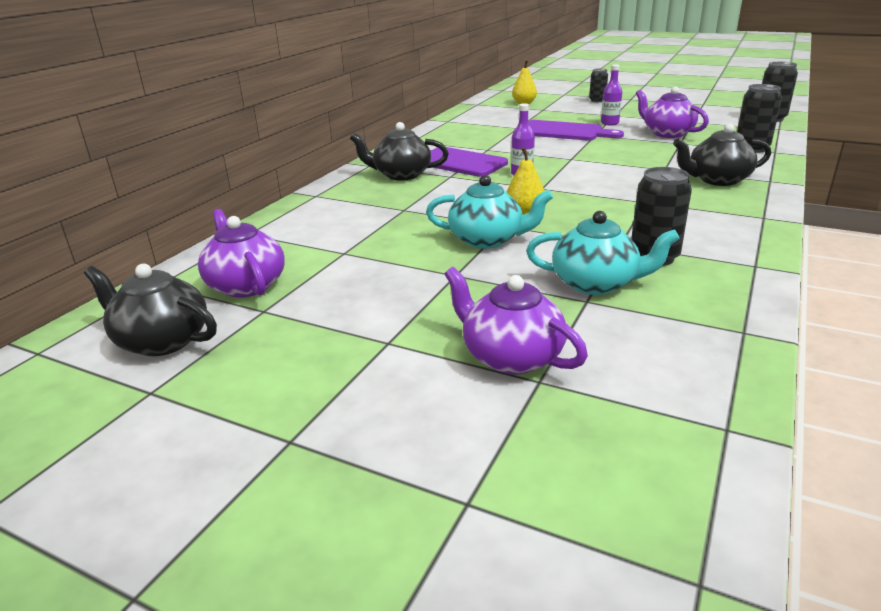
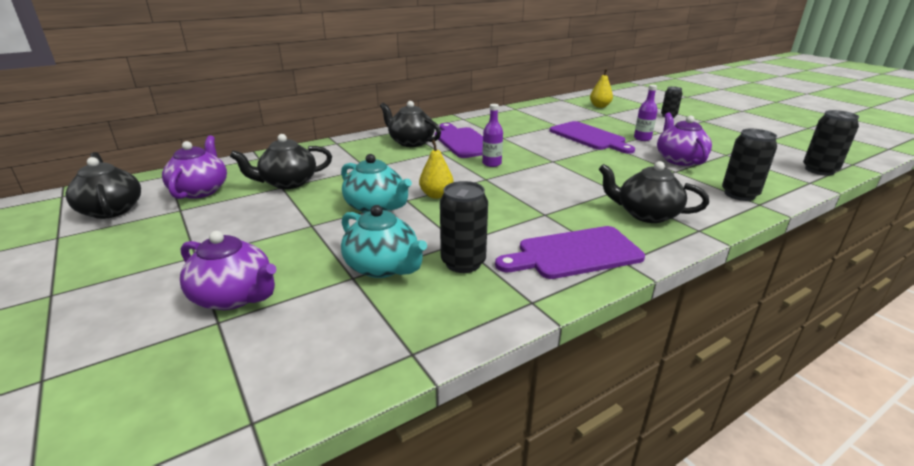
camera: 30 degrees right, 0 degrees up
purple teapot [444,267,588,375] -> purple teapot turned 135 degrees clockwise [180,231,277,310]
none -> black teapot [230,134,332,189]
none -> purple cutting board [495,226,645,279]

